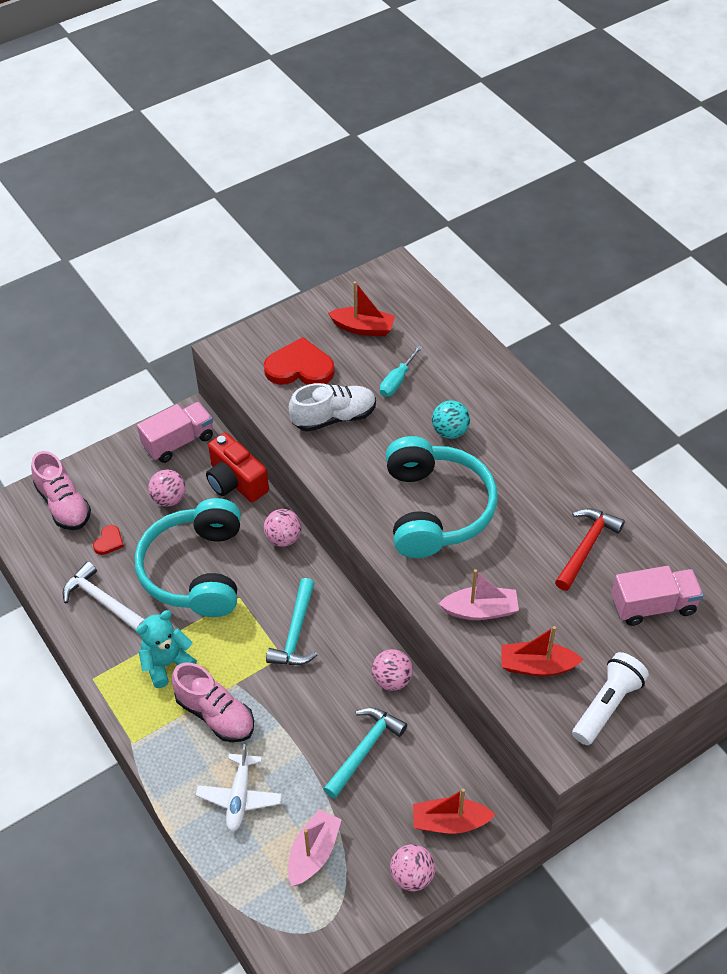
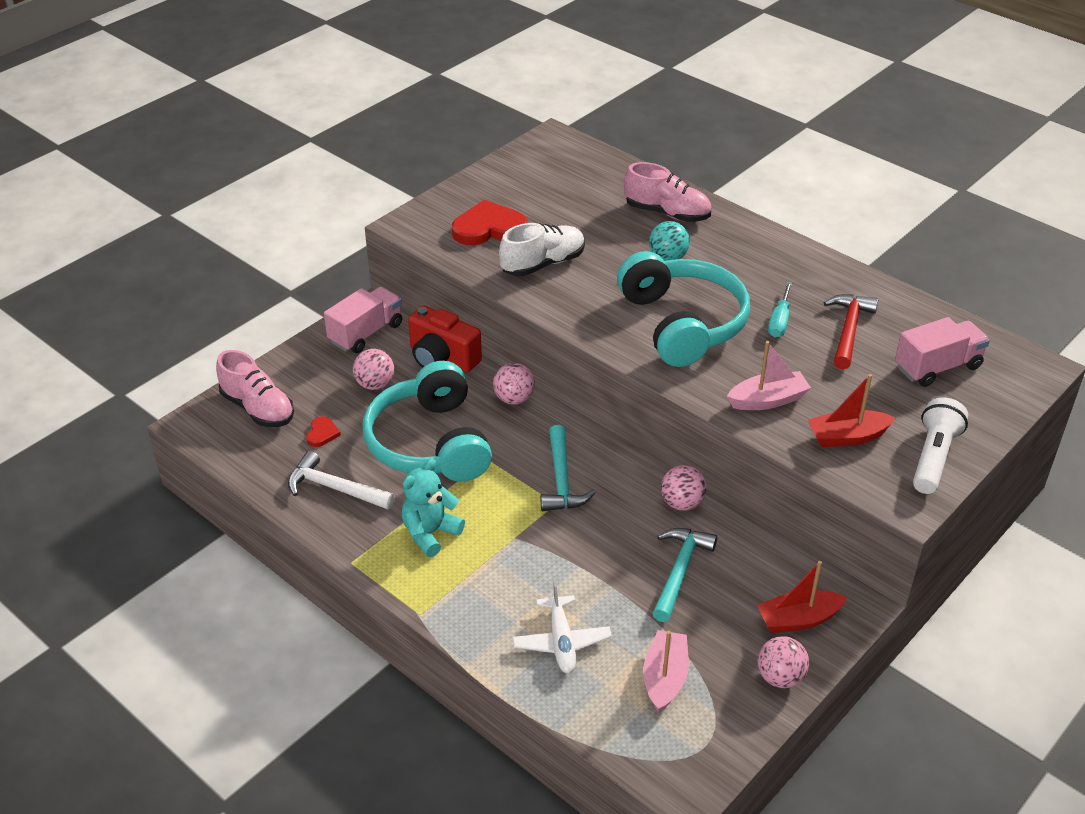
camera: 15 degrees left, 10 degrees down
pink shoe [172,662,254,742] -> pink shoe moved to [624,162,711,222]
red boat [328,281,395,336] -> none
turquoise screwdriver [380,345,423,397] -> turquoise screwdriver moved to [768,282,792,338]

